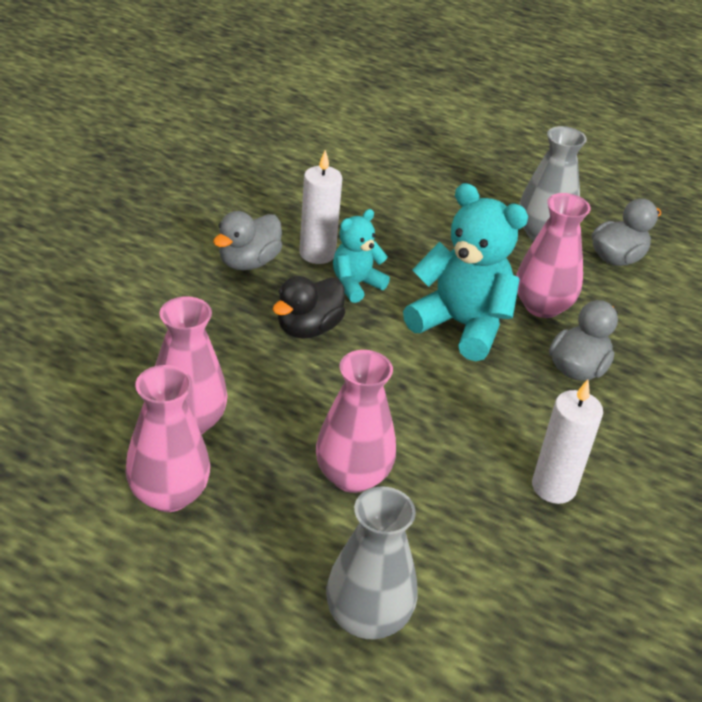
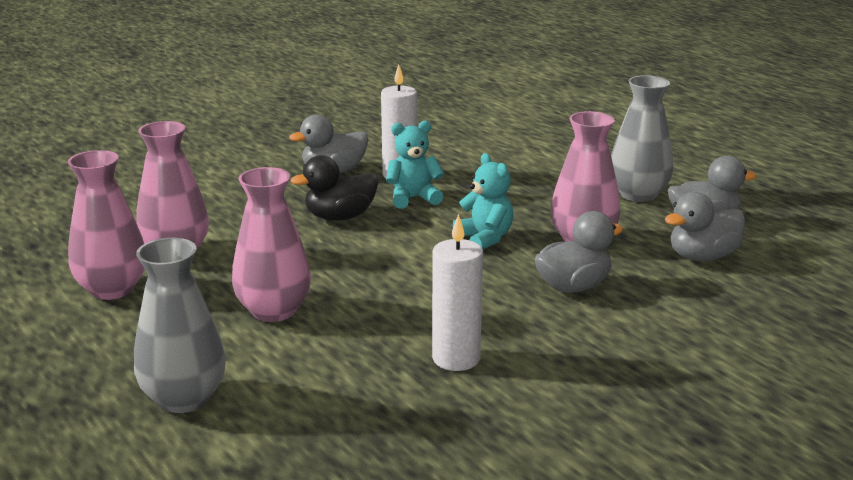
camera: 30 degrees right, 15 degrees down
turquoise teddy bear [403,183,528,361] -> turquoise teddy bear [453,153,513,249], size x0.56
none -> grey duck [664,192,745,261]

